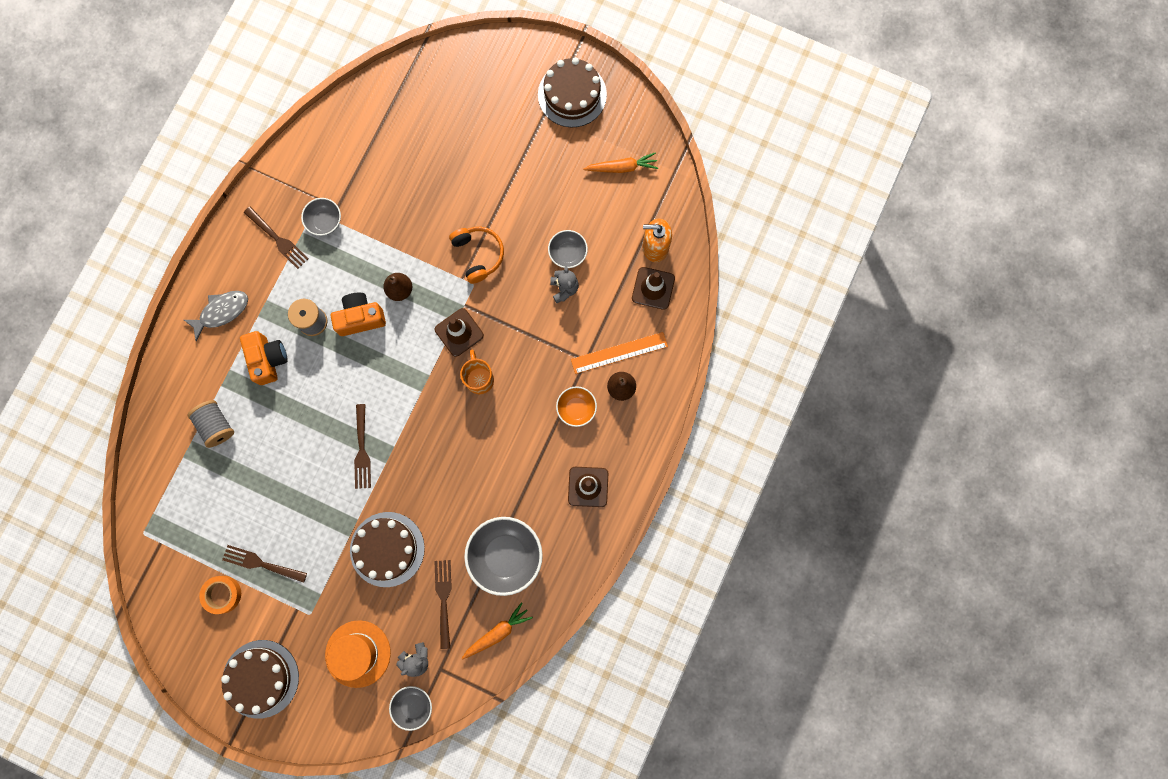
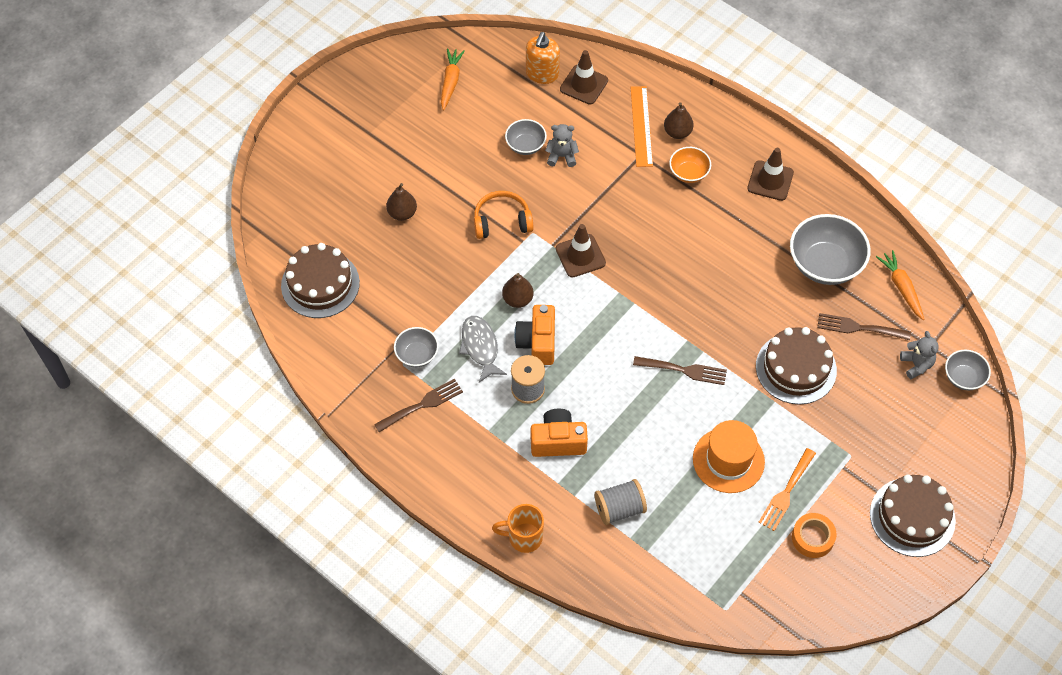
camera: 75 degrees left, 20 degrees down
grey fish [184,291,248,341] -> grey fish moved to [459,316,507,382]
brown fork [222,545,307,583] -> orange fork [758,448,816,531]
orange hat [325,620,391,688] -> orange hat moved to [693,420,765,493]
orange mug [460,350,494,394] -> orange mug moved to [492,504,544,553]
brown cake [538,57,607,128] -> brown cake moved to [281,243,360,318]
none -> brown pear [386,183,417,221]

